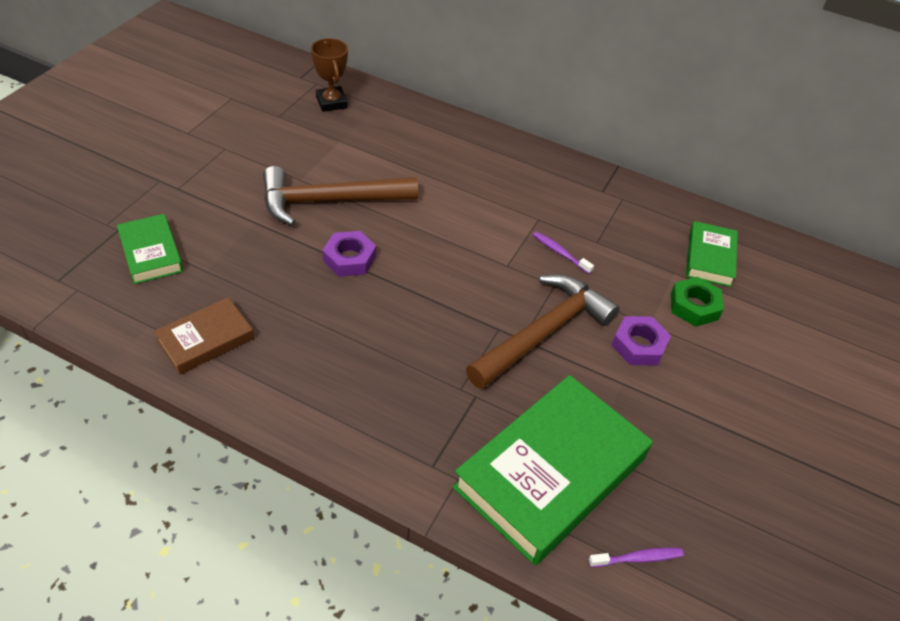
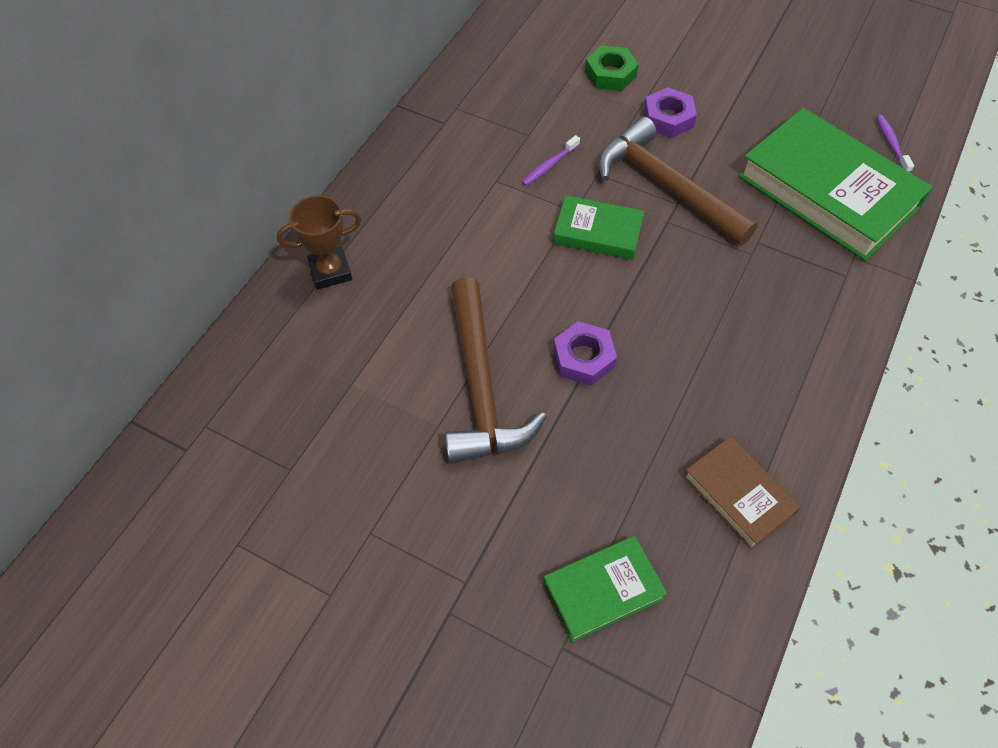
camera: 85 degrees left, 10 degrees up
brown trophy [311,38,348,112] -> brown trophy moved to [277,195,361,289]
green book [686,221,738,287] -> green book moved to [553,195,644,260]

